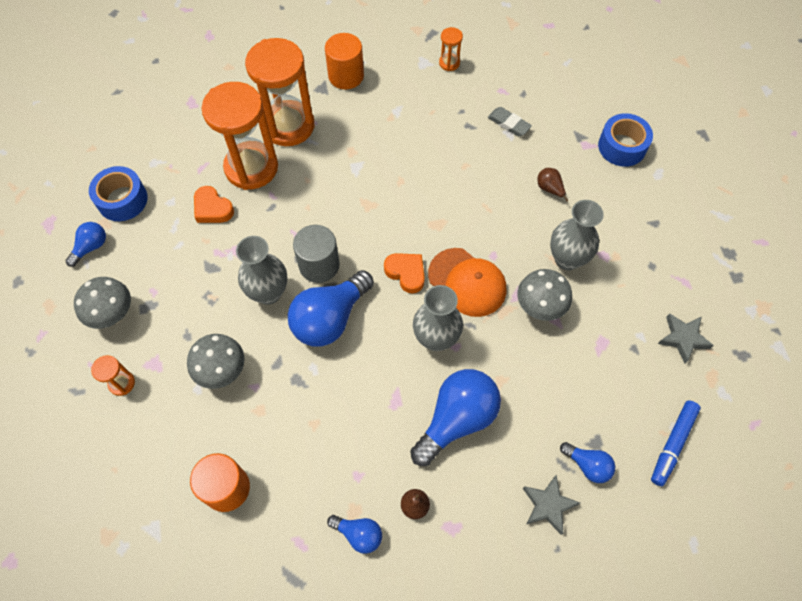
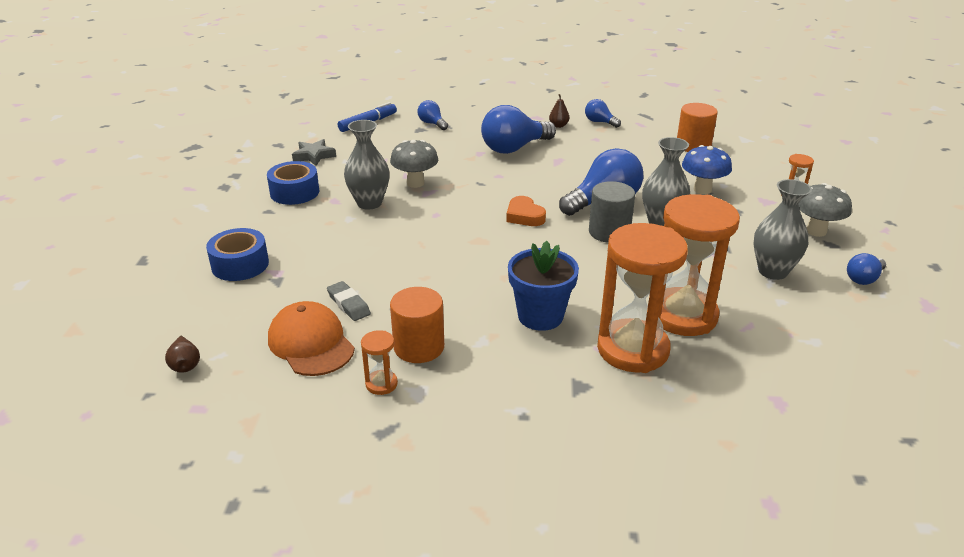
camera: 165 degrees left, 30 degrees down
blue tape [89,166,148,221] -> blue tape moved to [267,161,319,205]
grey mushroom [187,334,244,389] -> blue mushroom [682,145,732,194]
orange heart [194,186,234,223] -> none
orange cylinder [325,33,364,89] -> orange cylinder moved to [390,287,444,363]
grey vase [413,285,463,351] -> grey vase moved to [754,179,812,280]
orange cap [428,248,506,317] -> orange cap moved to [268,301,355,376]
grey star [523,475,580,535] -> none
brown pear [537,168,569,202] -> brown pear moved to [165,336,200,373]
none -> blue flower pot [508,241,579,331]

